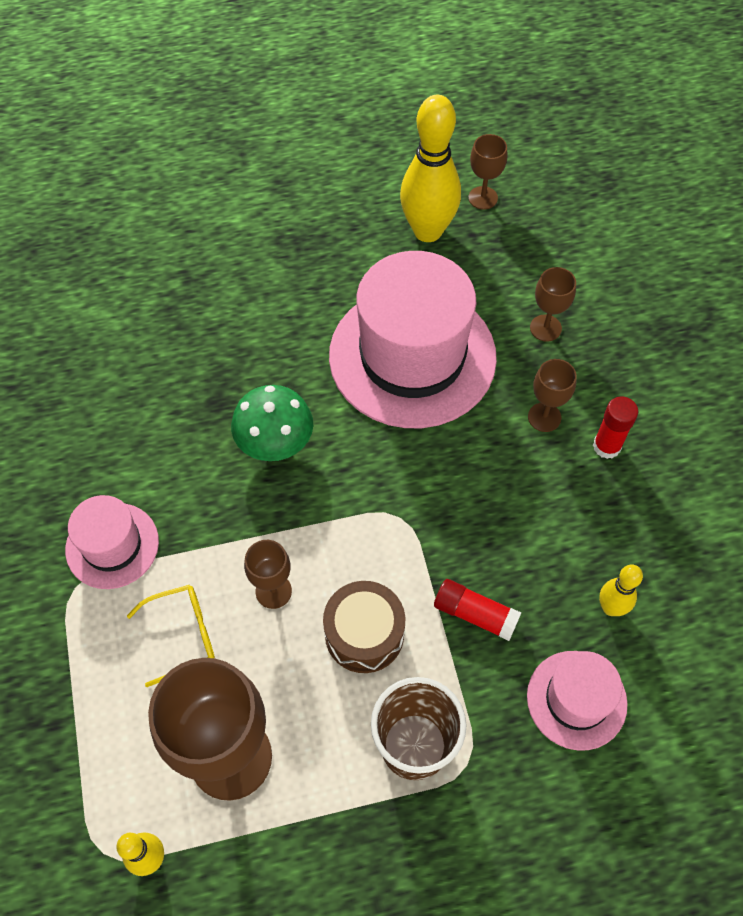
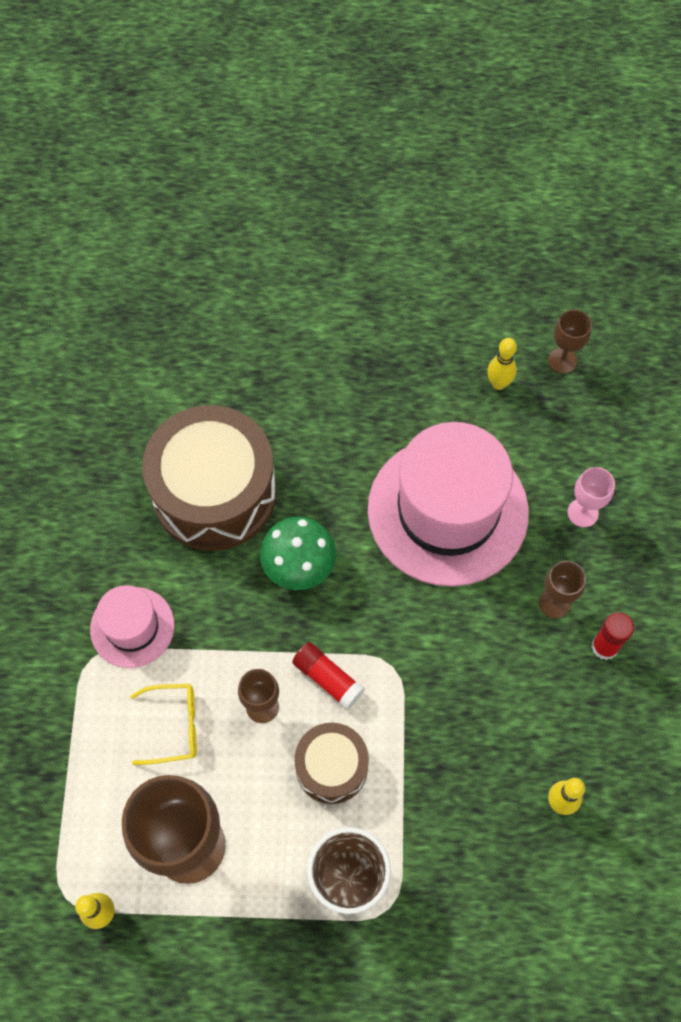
camera: 15 degrees right, 5 degrees up
yellow bowling pin [400,95,461,242] -> yellow bowling pin [487,338,517,390], size x0.49
red glue stick [434,579,521,641] -> red glue stick moved to [292,642,365,710]
pink hat [527,651,628,750] -> none
brown goblet [530,267,576,342] -> pink goblet [567,467,615,527]
none -> brown drum [142,405,276,551]

